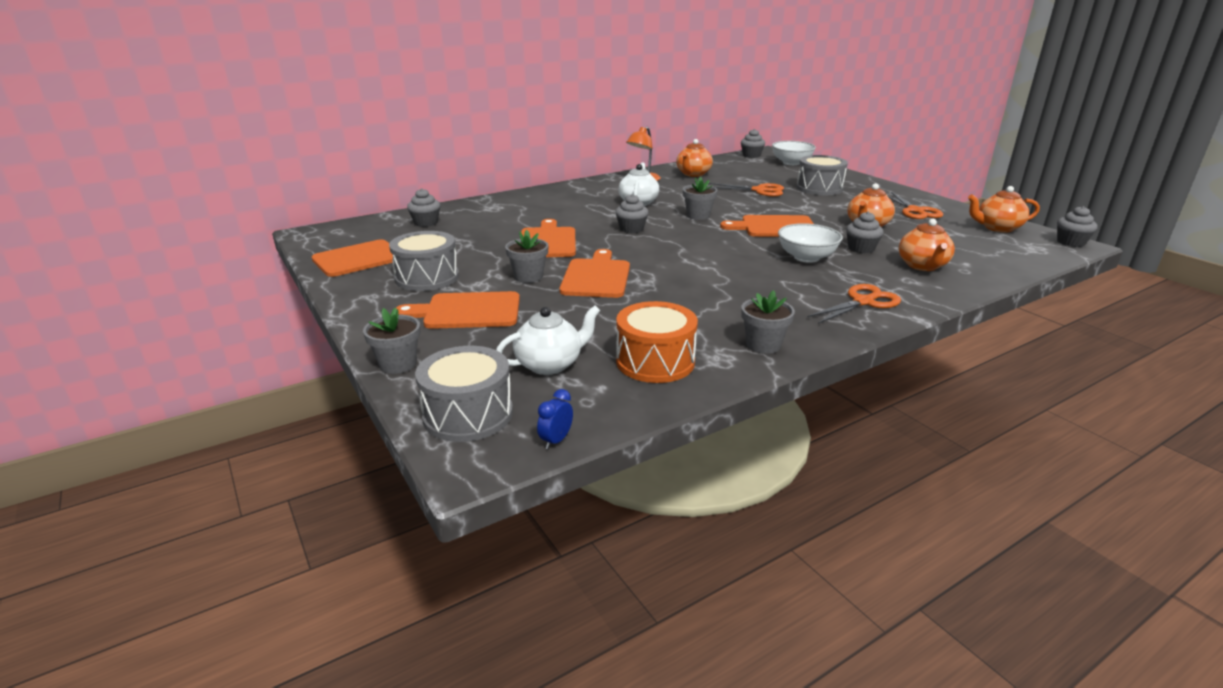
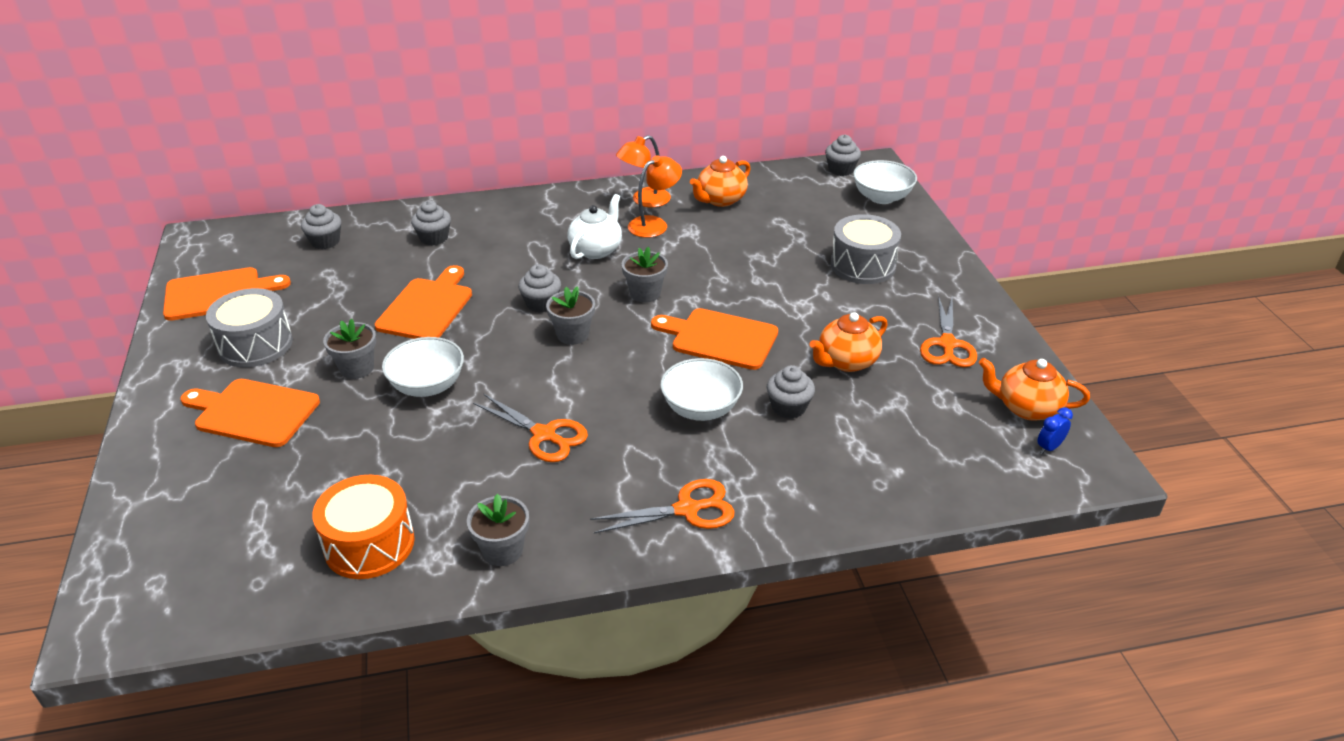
camera: 20 degrees right, 10 degrees up
grey flower pot [363,308,420,374] -> grey flower pot moved to [546,286,595,345]
grey drum [415,346,513,442] -> none
white teapot [496,306,600,375] -> none
blue clock [537,389,573,449] -> blue clock moved to [1037,407,1073,454]
orange cutting board [559,249,630,298] -> white bowl [382,337,464,397]
orange scissors [709,183,784,197] -> orange scissors moved to [473,393,588,462]
orange teapot [899,219,955,271] -> none
grey cupcake [1057,206,1098,247] -> grey cupcake moved to [411,201,451,246]
none -> orange lamp [628,155,682,238]

